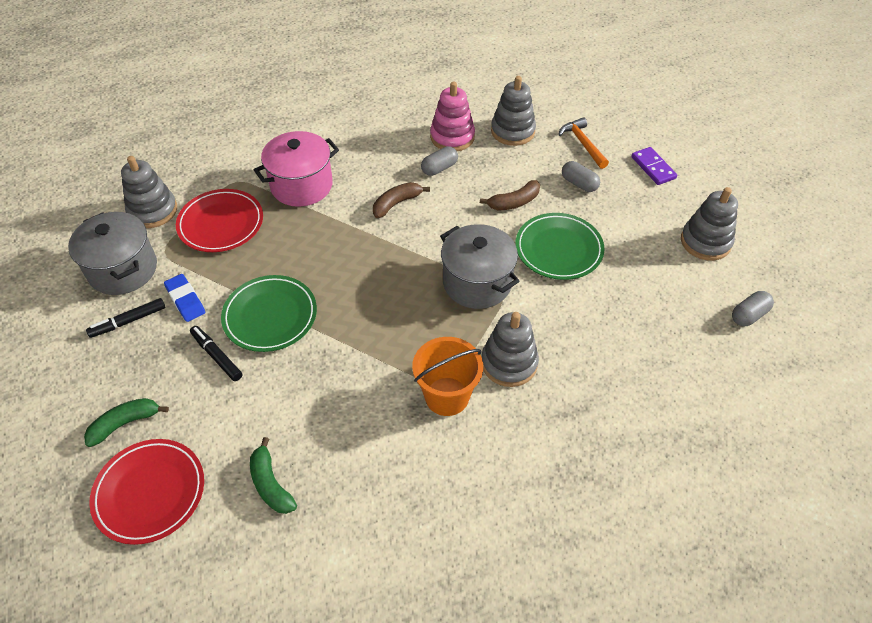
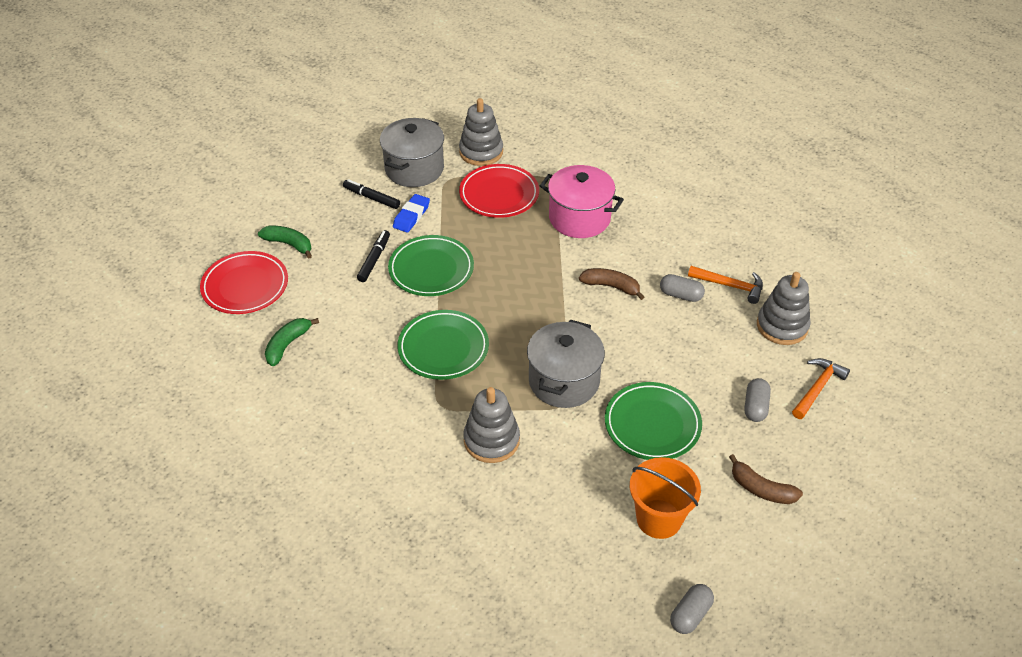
camera: 60 degrees right, 5 degrees down
orange bucket [412,337,483,416] -> orange bucket moved to [630,457,701,539]
pink stacking toy [430,82,475,151] -> orange hammer [688,266,763,304]
brown banana [480,180,540,211] -> brown banana moved to [729,454,803,504]
purple domino [631,147,677,185] -> none
grey stacking toy [681,187,738,261] -> none
grey capsule [732,291,774,326] -> grey capsule turned 75 degrees counterclockwise [670,584,714,634]
none -> green plate [397,310,489,380]

